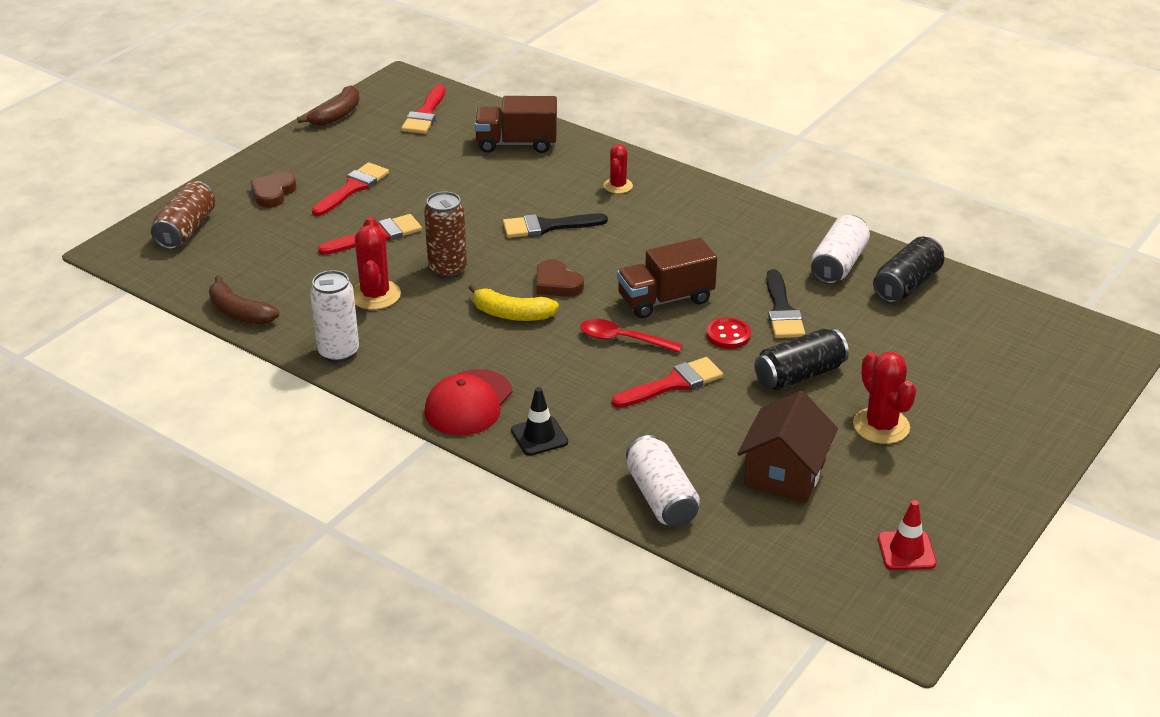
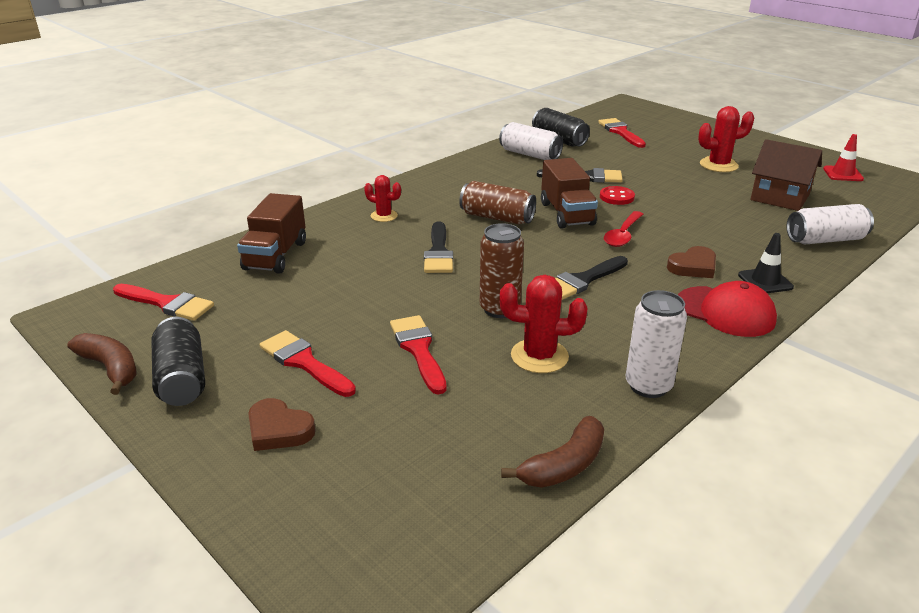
camera: 80 degrees left, 5 degrees down
brown can [151,181,215,249] -> brown can moved to [459,181,536,224]
yellow banana [468,284,559,321] -> black brush [555,256,628,300]
brown heart [536,259,584,297] -> brown heart moved to [667,246,716,278]
red brush [612,357,723,408] -> red brush moved to [598,118,646,148]
black can [754,329,849,391] -> black can moved to [151,317,205,406]

